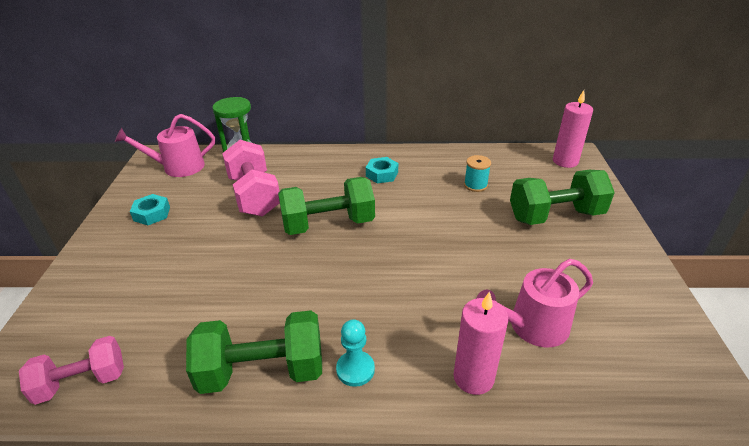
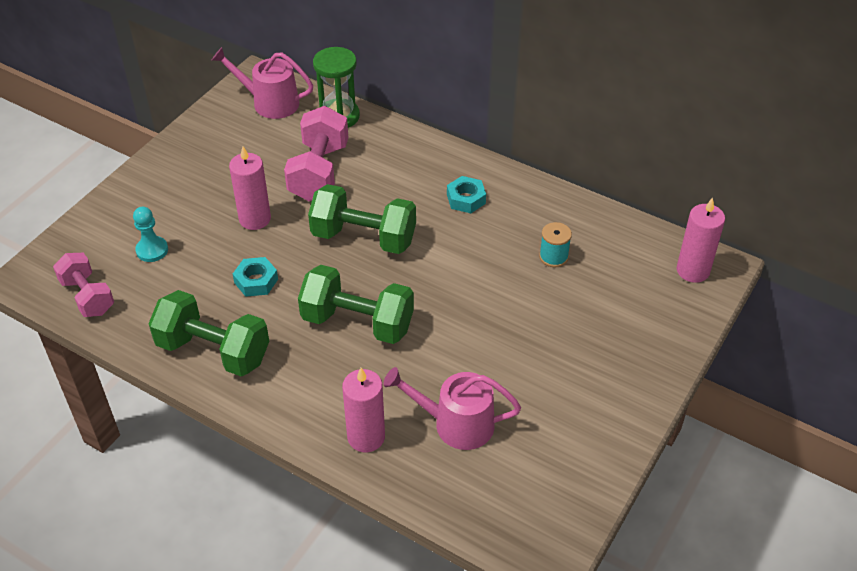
camera: 30 degrees right, 10 degrees up
pink dumbbell [19,336,124,405] -> pink dumbbell turned 45 degrees clockwise [53,253,114,317]
turquoise nut [130,194,170,225] -> turquoise nut moved to [233,257,278,297]
turquoise pawn [336,319,375,387] -> turquoise pawn moved to [133,207,168,262]
green dumbbell [510,170,615,225] -> green dumbbell moved to [298,265,414,344]
none -> pink candle [229,146,271,230]

